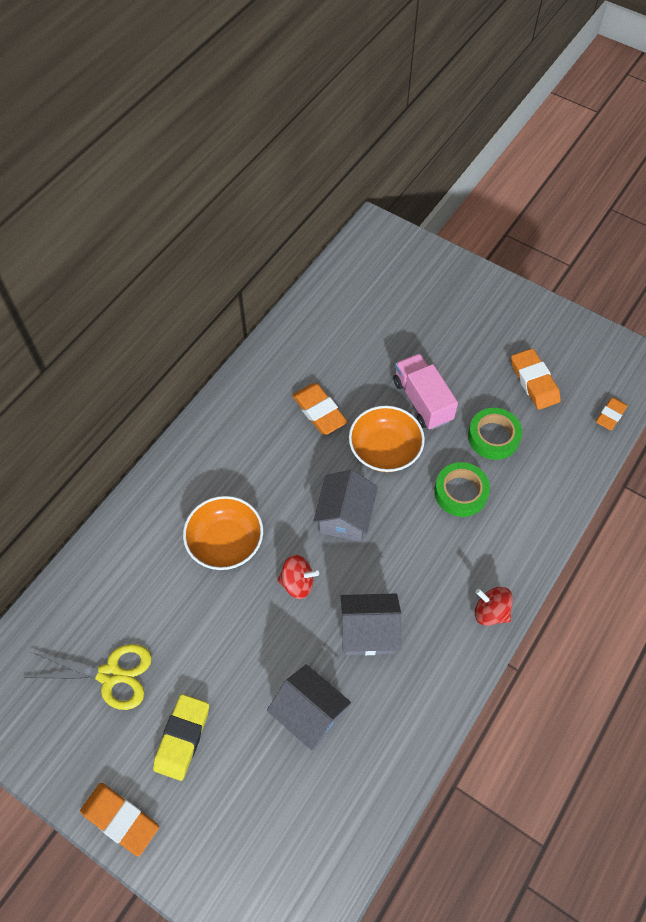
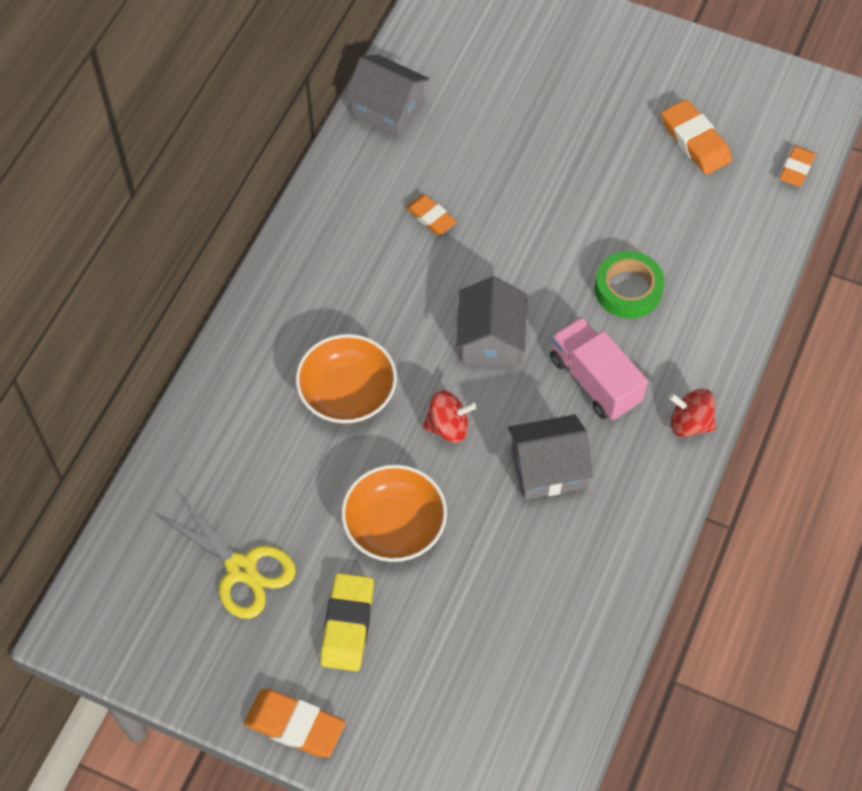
camera: 10 degrees left, 0 degrees up
yellow scissors [23,644,152,710] -> yellow scissors turned 45 degrees clockwise [157,492,296,619]
grey house [267,664,351,751] -> grey house moved to [345,54,430,138]
orange eraser [292,383,348,435] -> orange eraser [406,194,457,235], size x0.65
orange bowl [349,406,425,472] -> orange bowl moved to [341,464,447,562]
pink truck [393,353,458,430] -> pink truck moved to [550,317,648,420]
green tape [468,408,522,460] -> none

